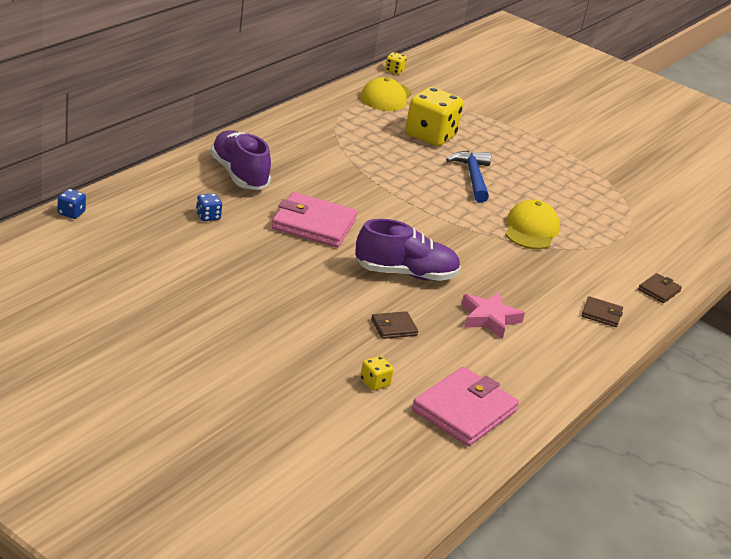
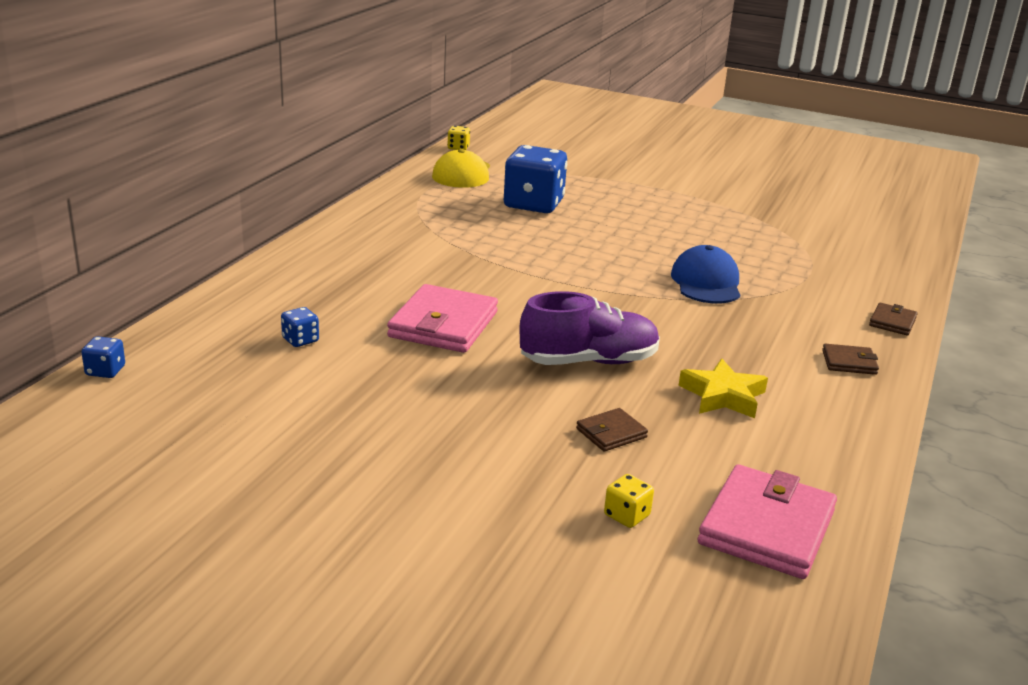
camera: 10 degrees left, 5 degrees down
purple shoe [210,130,271,190] -> none
pink wallet [272,192,357,248] -> pink wallet turned 75 degrees counterclockwise [387,284,498,353]
yellow dice [405,87,463,146] -> blue dice [504,145,567,213]
blue hammer [446,151,491,203] -> none
pink star [461,292,525,339] -> yellow star [679,359,768,418]
yellow cap [505,199,560,249] -> blue cap [671,245,740,303]

